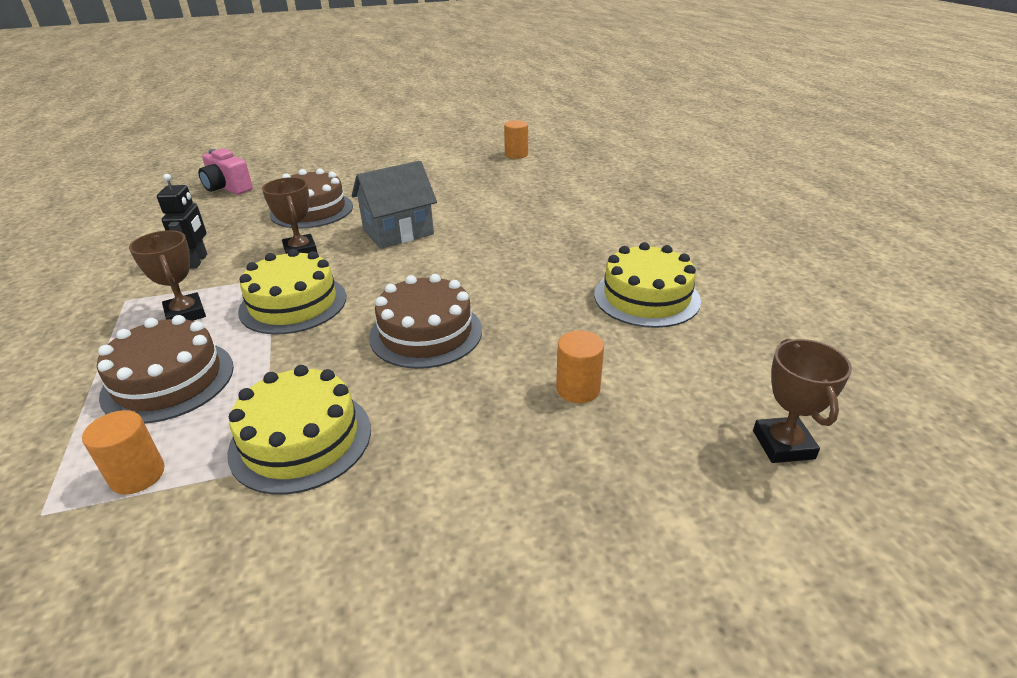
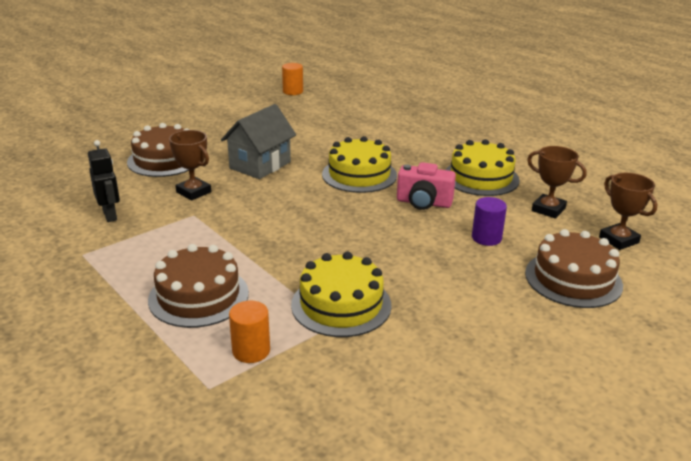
camera: 25 degrees left, 5 degrees down
brown trophy [129,230,206,321] -> brown trophy moved to [527,146,587,219]
pink camera [198,148,253,195] -> pink camera moved to [397,162,456,210]
yellow cake [238,249,346,334] -> yellow cake moved to [322,136,397,193]
brown cake [369,274,482,369] -> brown cake moved to [525,229,623,308]
orange cylinder [556,330,604,403] -> purple cylinder [472,197,507,246]

